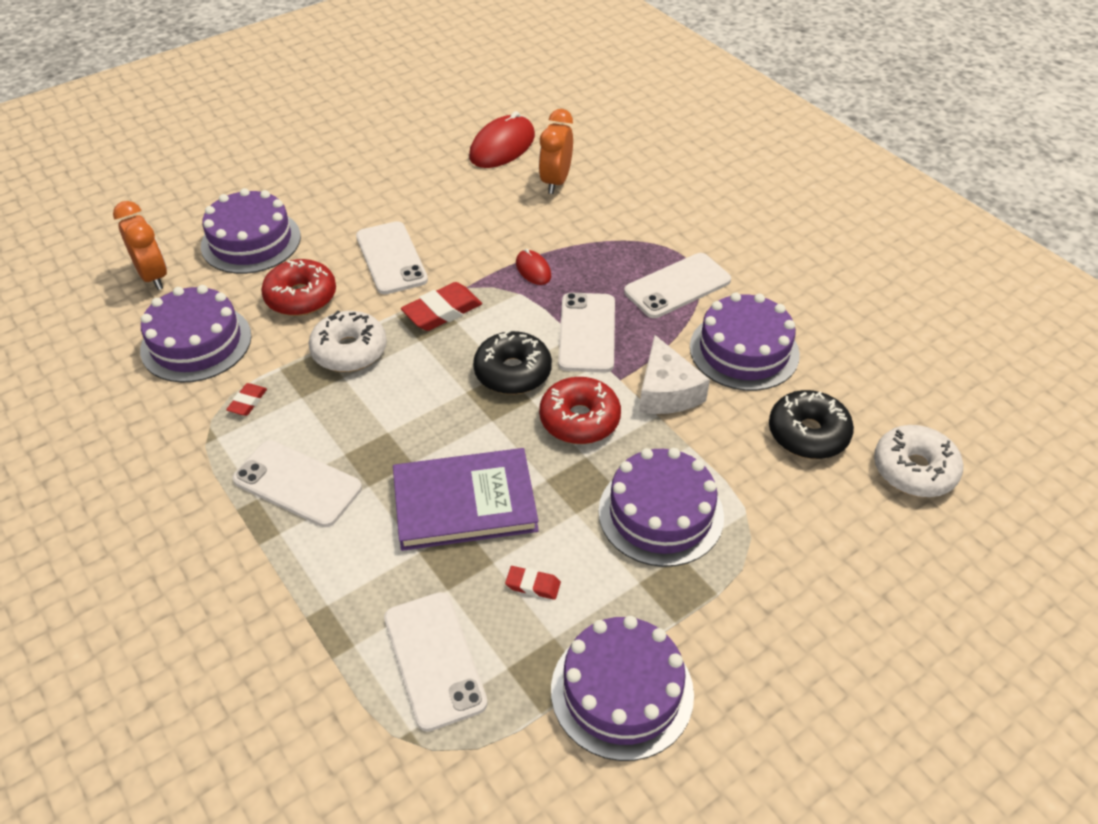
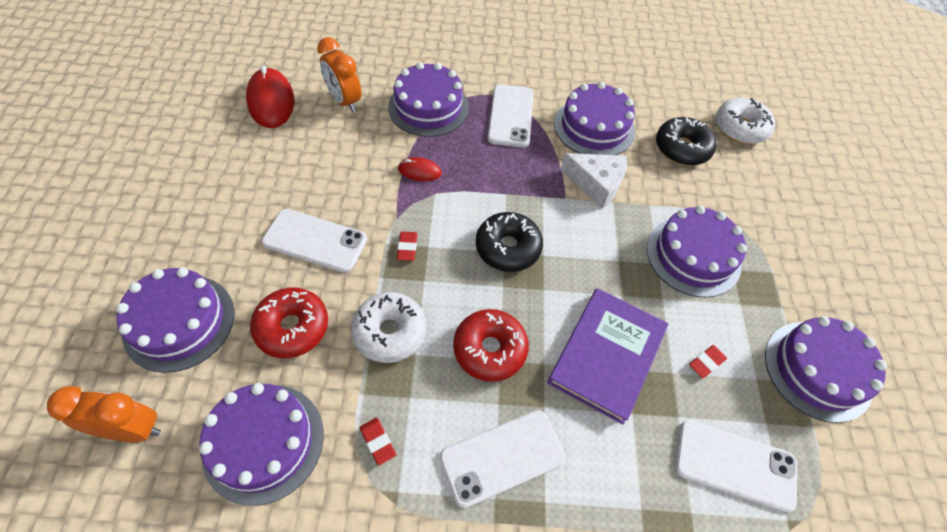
camera: 55 degrees left, 10 degrees up
red eraser [401,282,482,331] -> red eraser [397,232,417,261], size x0.54
red donut [539,377,621,444] -> red donut moved to [453,309,529,382]
white phone [558,293,615,373] -> none
none -> purple cake [388,62,469,137]

